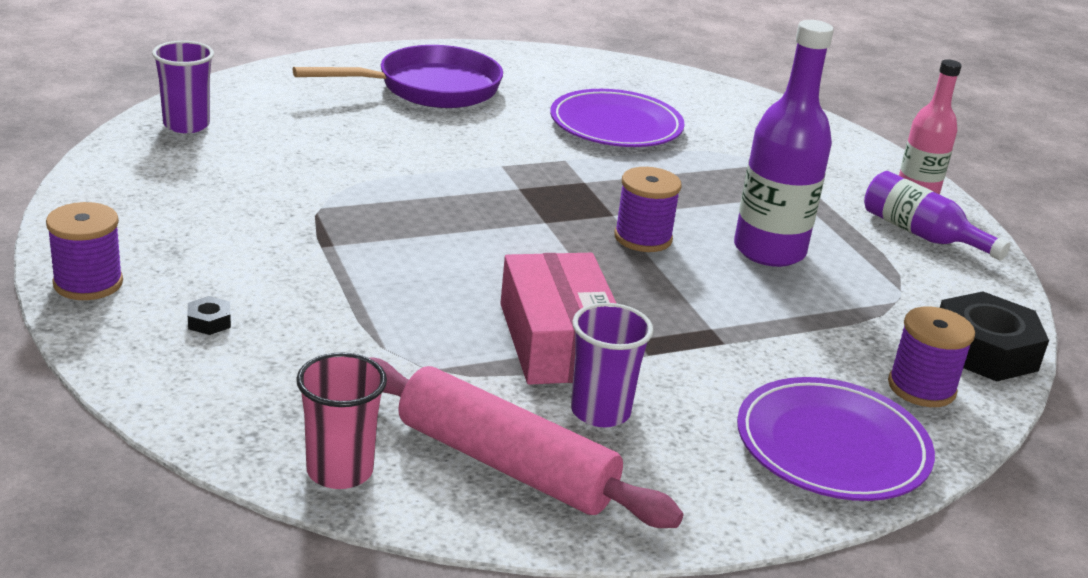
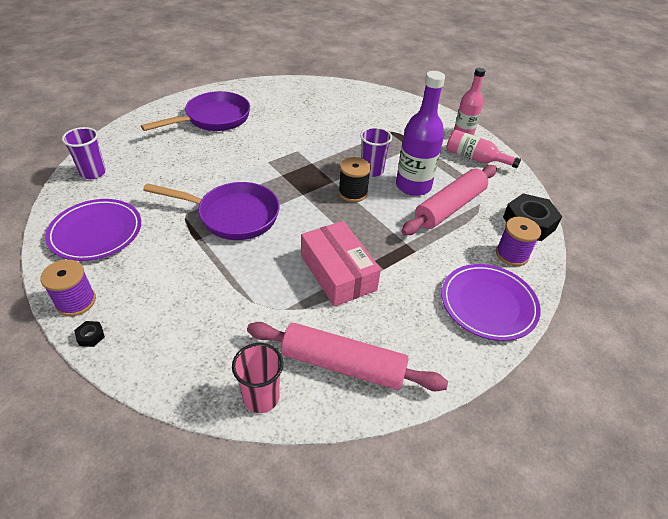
camera: 15 degrees left, 15 degrees up
black nut [188,296,231,335] -> black nut moved to [74,321,105,347]
purple plate [550,89,685,147] -> purple plate moved to [45,199,141,261]
purple cup [571,303,654,427] -> purple cup moved to [360,127,392,177]
purple spool [614,167,682,252] -> black spool [338,157,371,202]
purple bottle [864,171,1010,261] -> pink bottle [446,130,521,168]
none -> purple pan [143,182,280,240]
none -> pink rolling pin [401,165,497,235]

